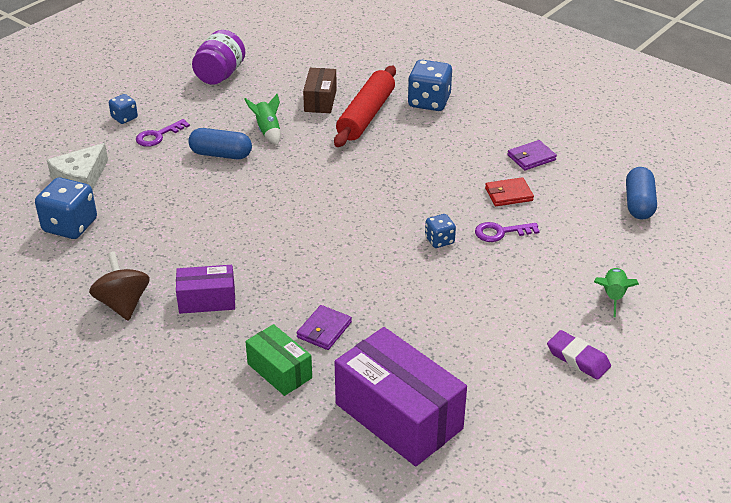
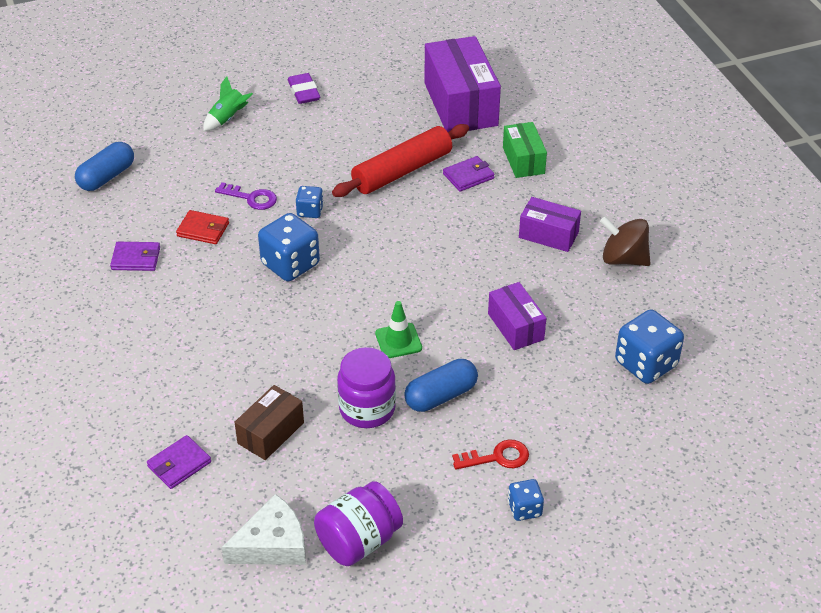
camera: 150 degrees left, 5 degrees up
white cheese [47,143,108,191] -> white cheese moved to [221,494,306,565]
brown spinning top [89,252,150,321] -> brown spinning top turned 105 degrees clockwise [600,216,651,266]
purple key [136,119,190,147] -> red key [452,440,529,470]
blue capsule [188,128,252,159] -> blue capsule turned 75 degrees counterclockwise [404,359,478,412]
green rocket [244,94,281,145] -> purple jar [337,347,396,428]
red rolling pin [334,66,396,147] -> red rolling pin moved to [332,124,469,197]
blue dice [408,60,452,111] -> blue dice moved to [258,213,320,281]
none -> purple wallet [147,435,211,489]
none -> green traffic cone [375,301,422,358]
none -> purple box [488,282,546,350]

